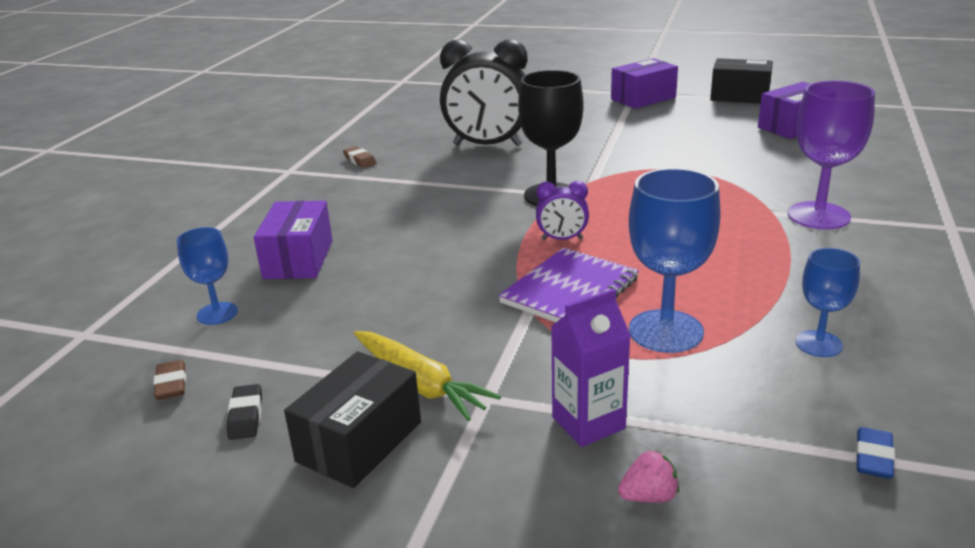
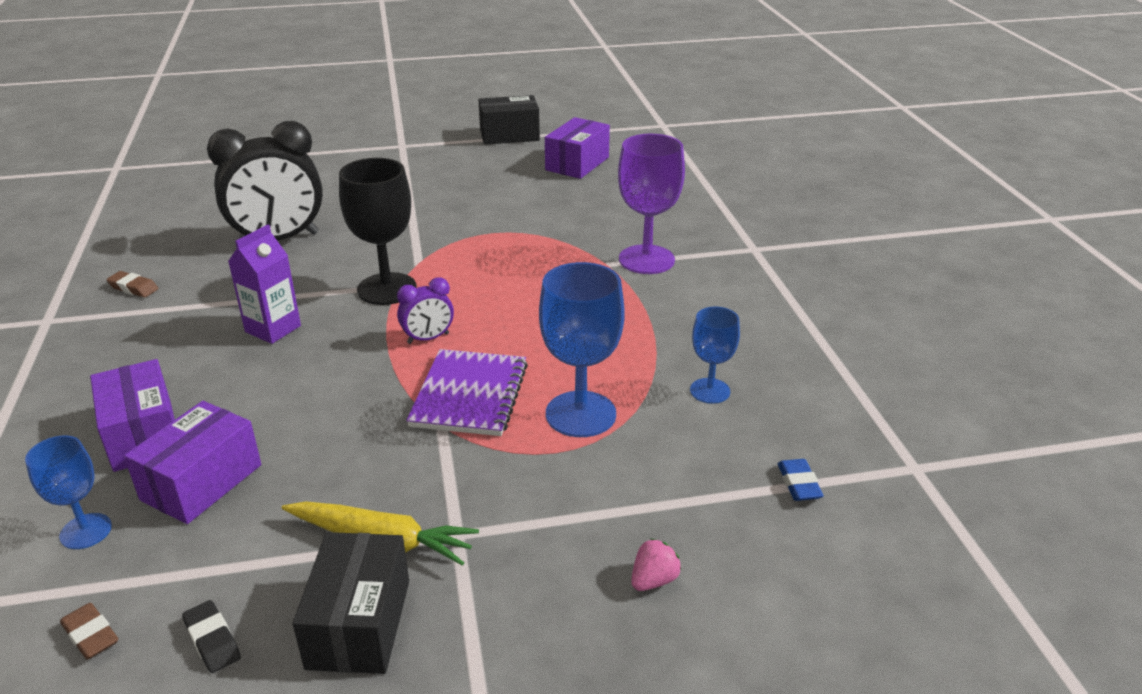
camera: 30 degrees left, 5 degrees up
purple carton [551,289,631,447] -> purple carton moved to [228,224,301,344]
purple box [611,58,678,109] -> purple box moved to [124,401,261,524]

